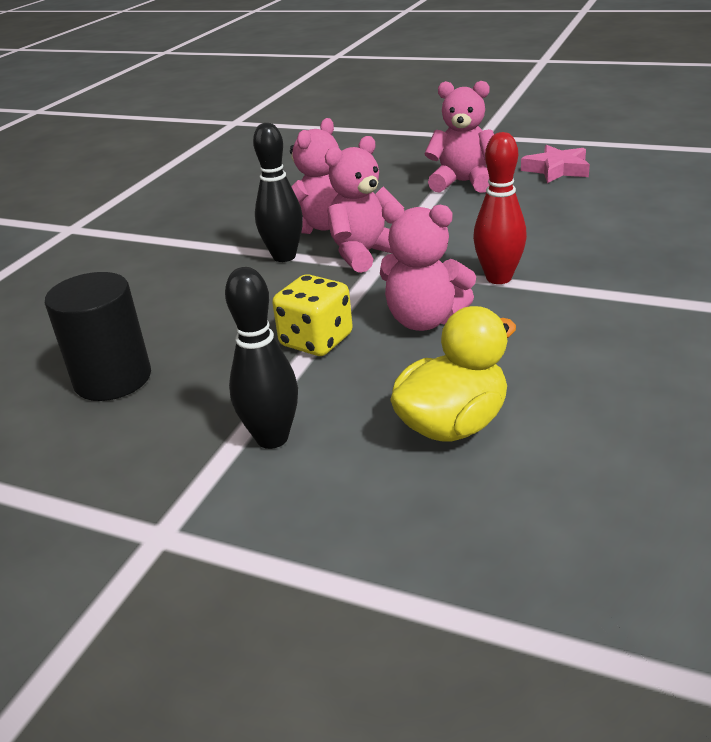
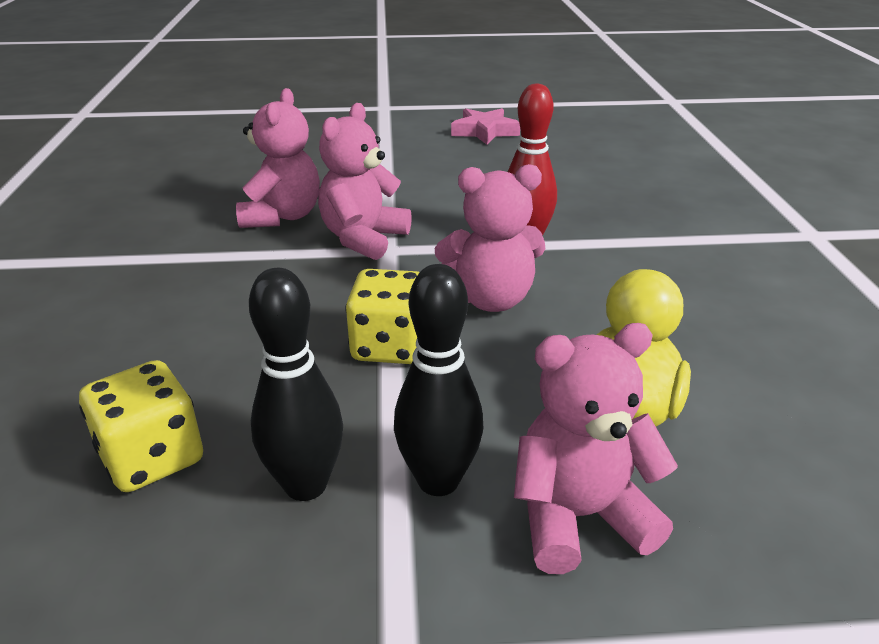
camera: 30 degrees left, 0 degrees up
black cylinder [45,272,151,401] -> yellow dice [79,360,203,492]
black bowling pin [253,123,303,262] -> black bowling pin moved to [249,268,343,501]
pink teddy bear [425,81,494,193] -> pink teddy bear moved to [514,323,678,574]

